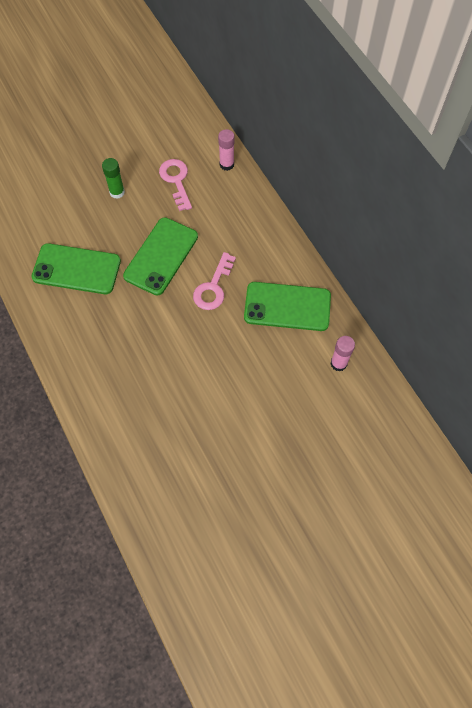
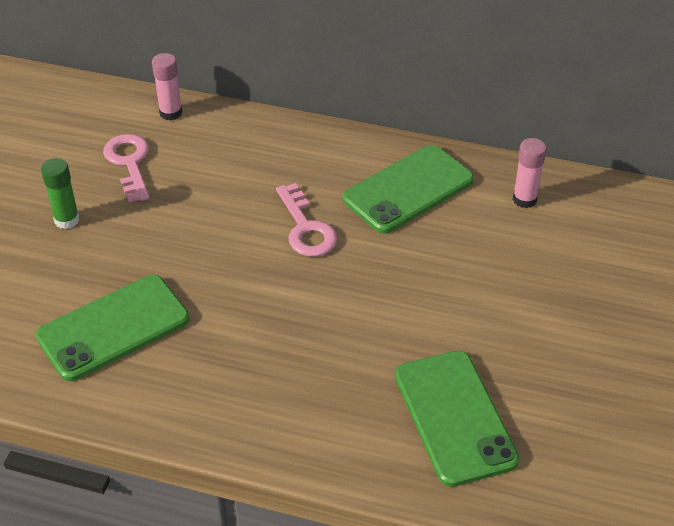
camera: 45 degrees left, 20 degrees down
green phone [123,217,198,295] -> green phone moved to [395,351,519,487]
pink key [159,159,192,211] -> pink key turned 45 degrees clockwise [103,134,150,202]

